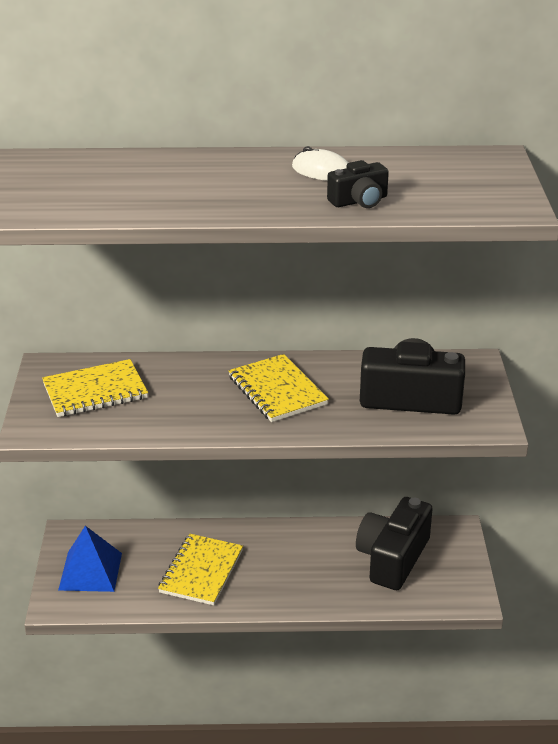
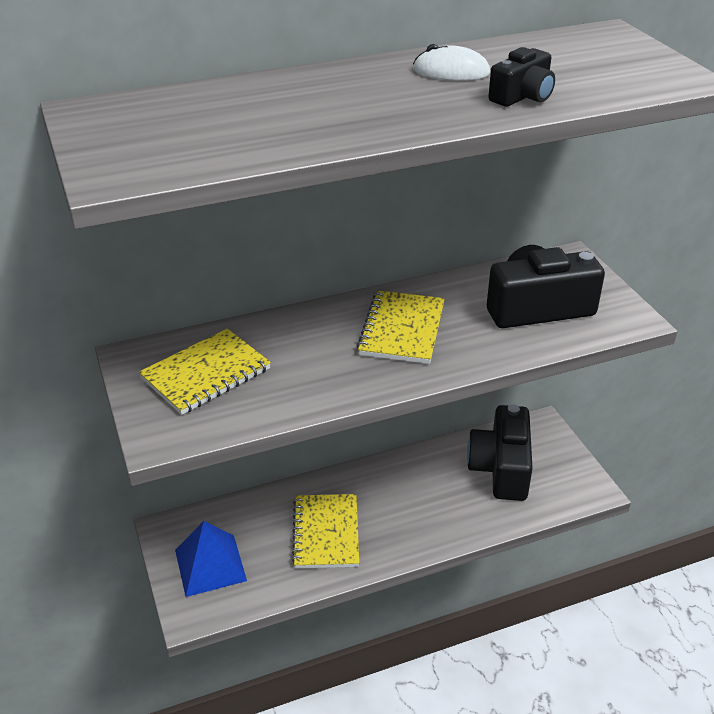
camera: 20 degrees left, 5 degrees up
yellow notebook [228,354,329,422] -> yellow notebook turned 60 degrees clockwise [357,290,445,364]

